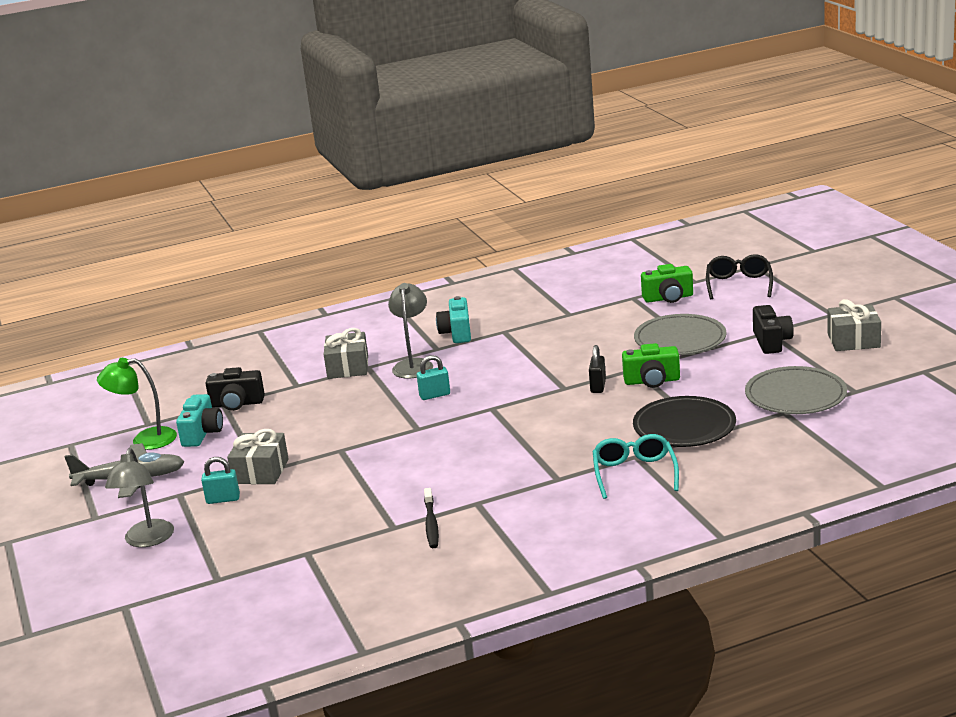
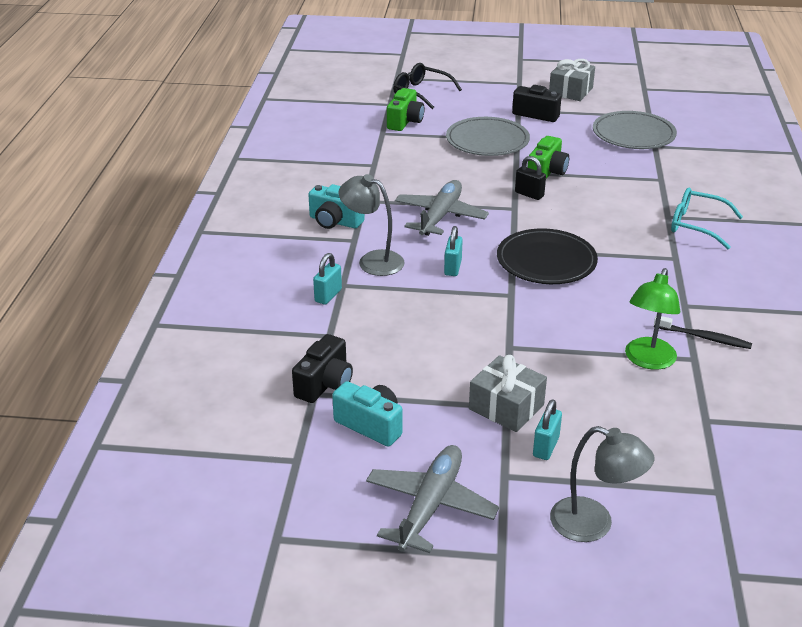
camera: 65 degrees left, 10 degrees up
green lamp [97,358,177,450] -> green lamp moved to [625,268,680,370]
grey gift [324,328,368,379] -> turquoise padlock [313,253,342,305]
black plate [633,396,736,447] -> black plate moved to [497,228,598,284]
none -> grey plane [395,180,489,236]

